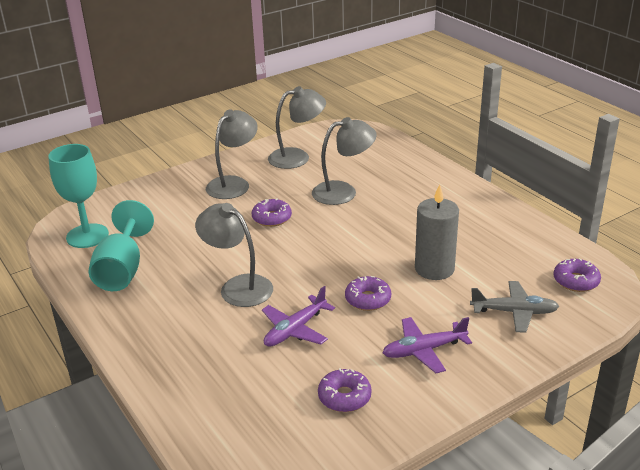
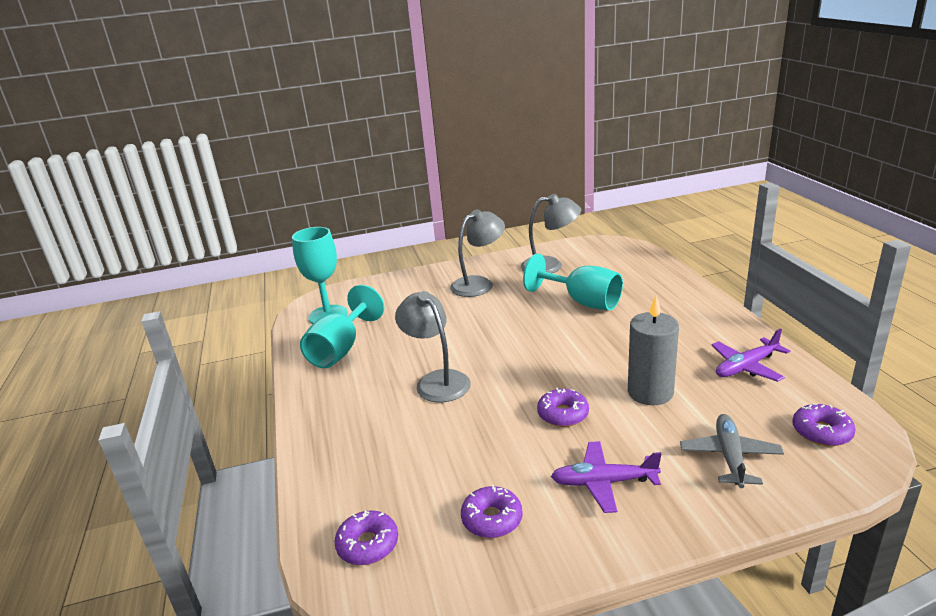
camera: 20 degrees right, 5 degrees down
purple donut [251,198,292,227] -> purple donut moved to [334,511,398,565]
purple plane [262,286,335,347] -> purple plane moved to [711,329,790,382]
grey lamp [312,117,377,205] -> turquoise goblet [523,254,623,310]
grey plane [470,281,559,333] -> grey plane turned 105 degrees counterclockwise [680,414,784,488]

